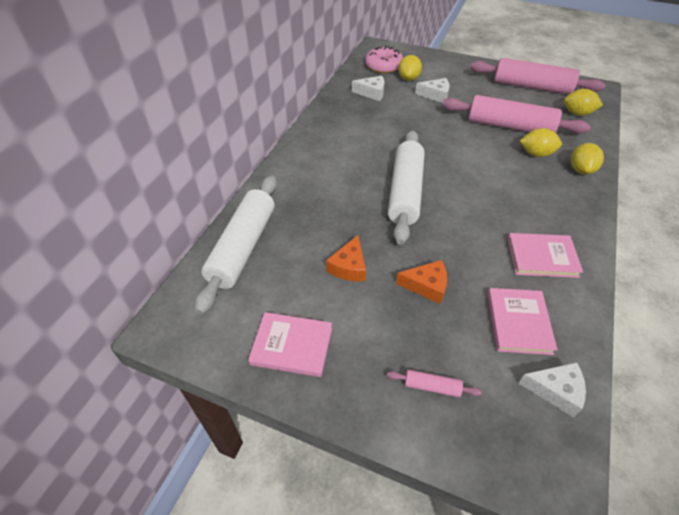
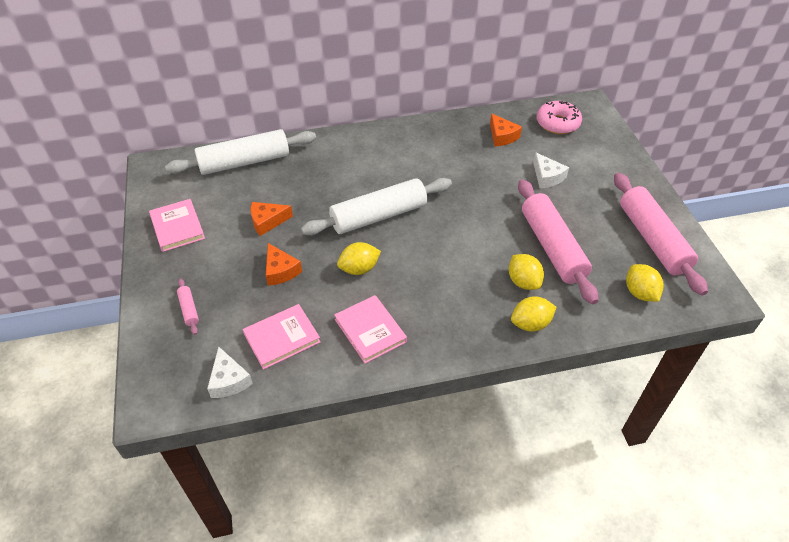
camera: 55 degrees right, 0 degrees up
white cheese [352,76,385,101] -> orange cheese [490,113,522,147]
yellow lemon [398,55,422,81] -> yellow lemon moved to [337,242,381,275]

